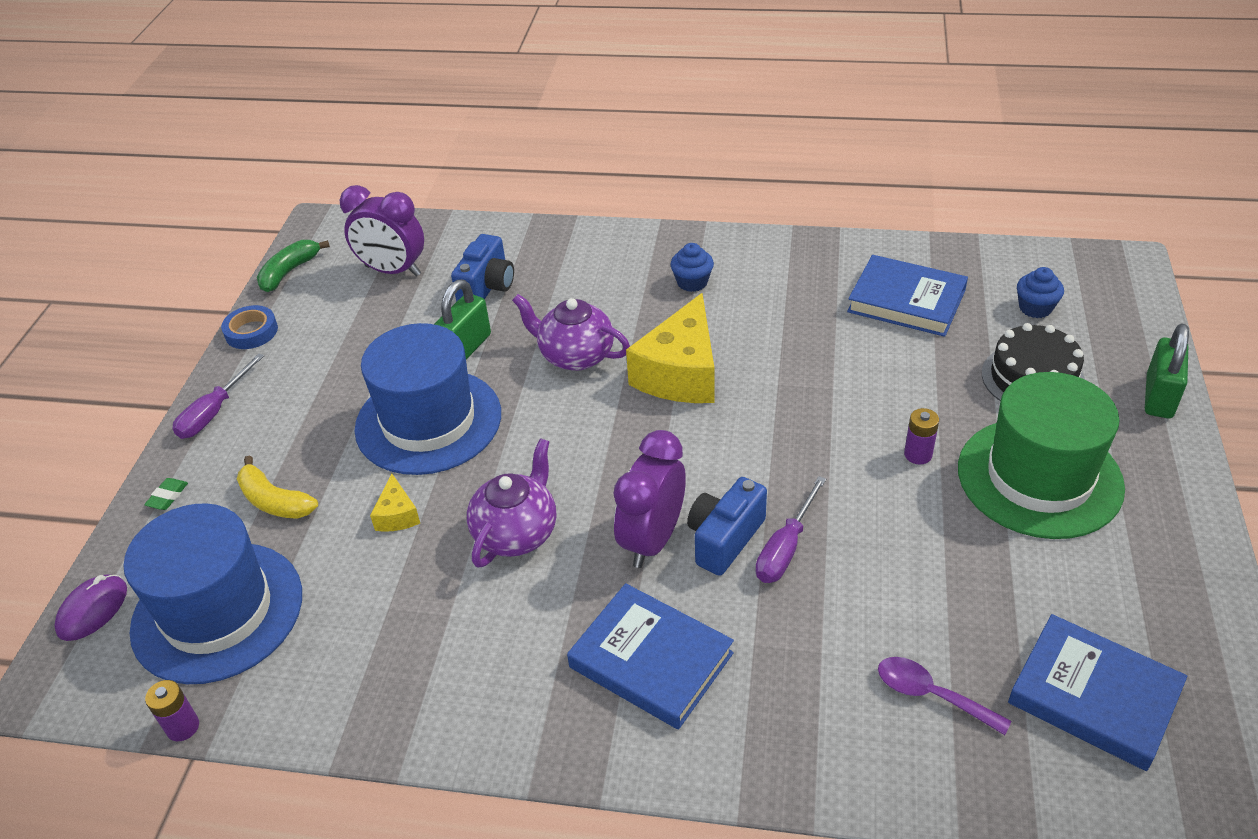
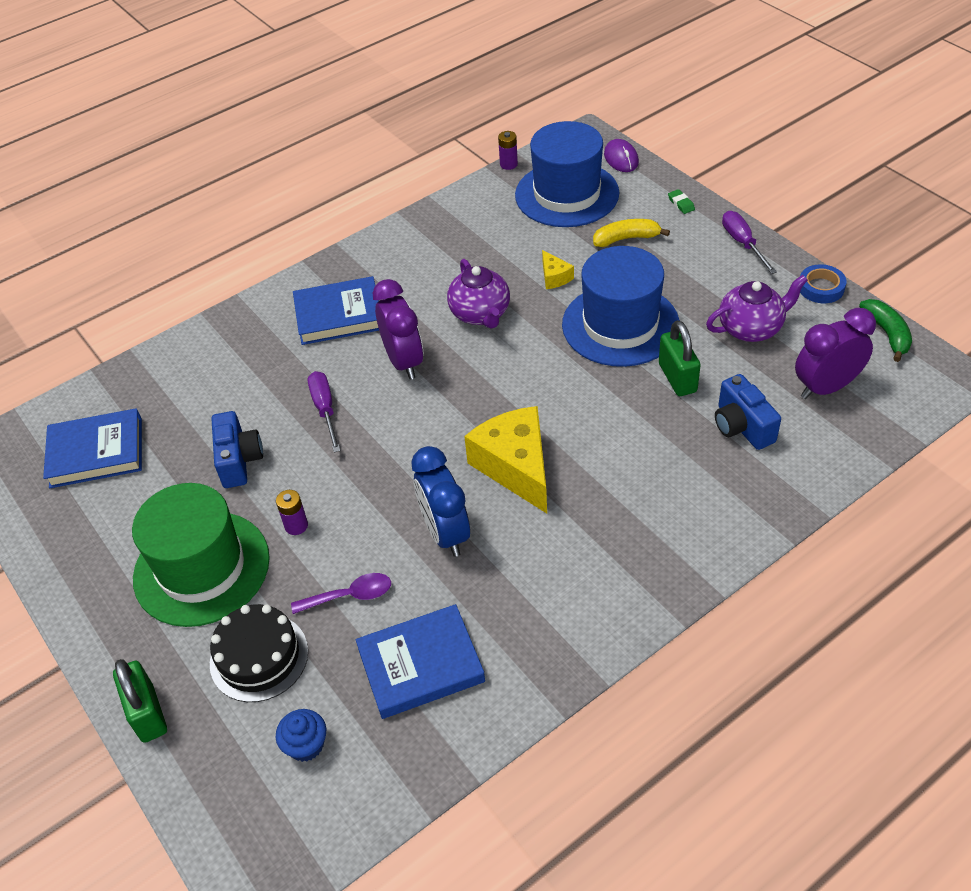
camera: 135 degrees right, 5 degrees up
yellow cheese [370,474,420,532] -> yellow cheese turned 150 degrees counterclockwise [542,250,574,289]
purple teapot [512,294,630,371] -> purple teapot moved to [706,275,808,342]
blue cupcake [671,243,714,292] -> none
blue camera [687,477,767,576] -> blue camera moved to [211,411,263,488]
purple spoon [878,657,1011,735] -> purple spoon moved to [291,573,391,614]
none -> blue clock [411,446,470,557]

